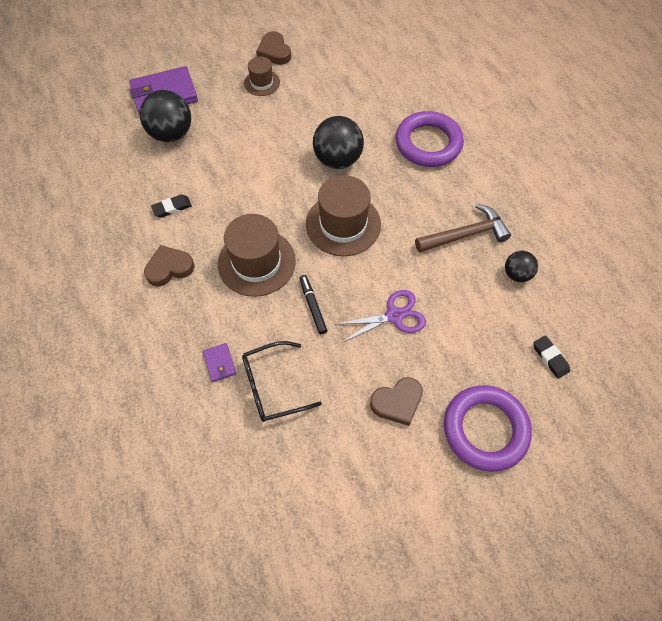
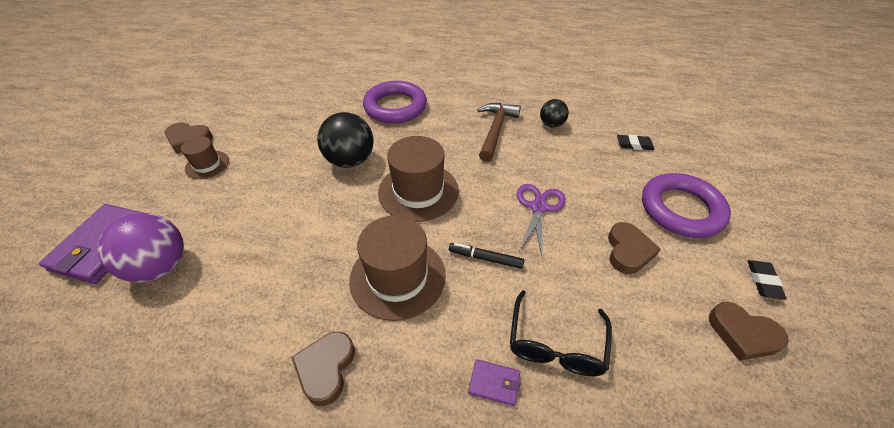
camera: 55 degrees left, 15 degrees down
black ball [140,90,191,142] -> purple ball [98,213,184,283]
black eraser [151,194,192,218] -> black eraser moved to [747,260,787,300]
none -> brown heart [709,302,789,361]

